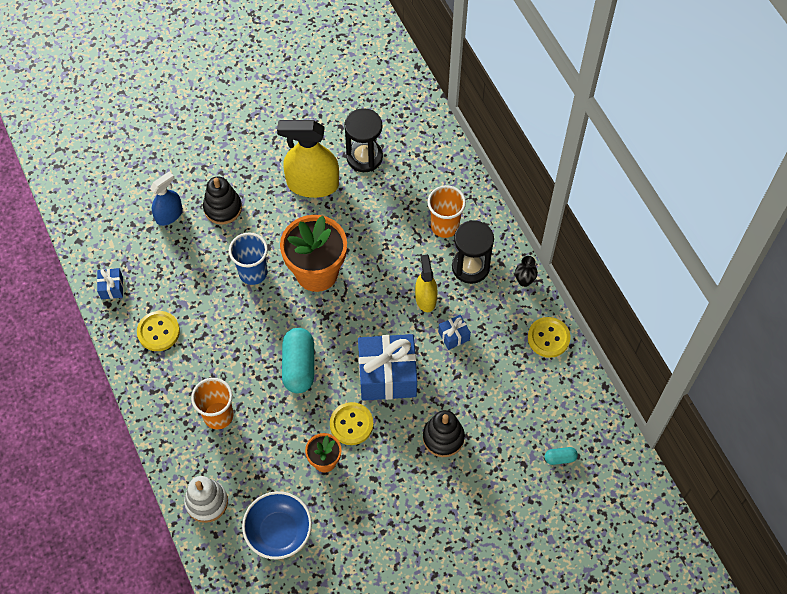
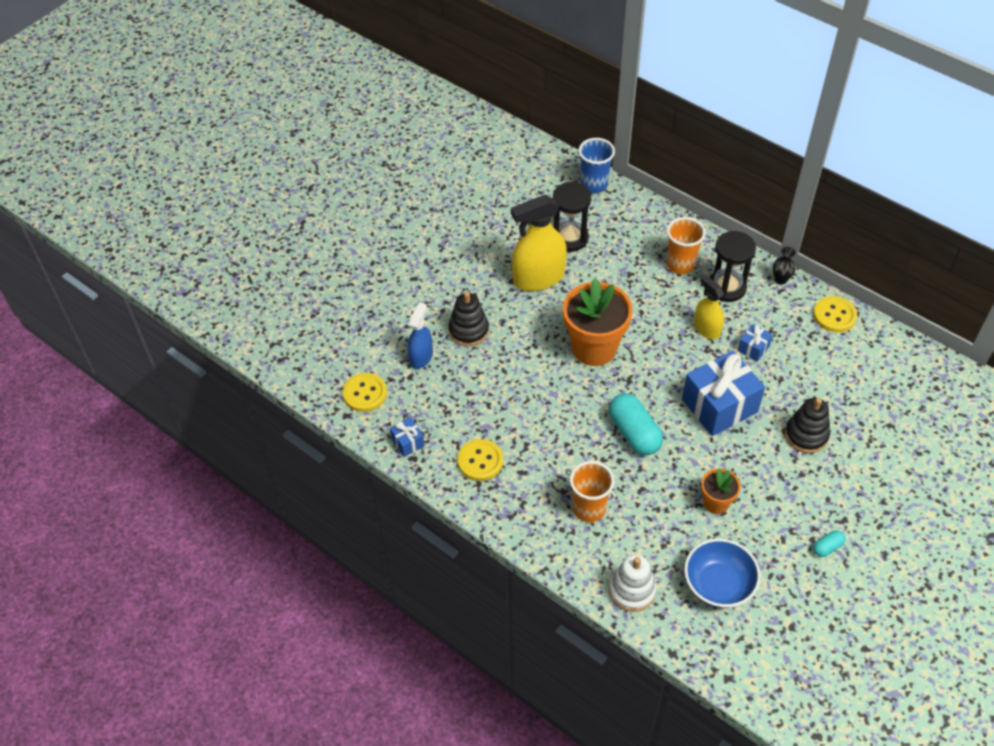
camera: 25 degrees left, 10 degrees down
blue cup [229,233,268,285] -> blue cup moved to [579,138,615,193]
yellow button [330,402,373,445] -> yellow button moved to [343,373,387,412]
turquoise capsule [545,447,578,465] -> turquoise capsule moved to [813,530,845,557]

